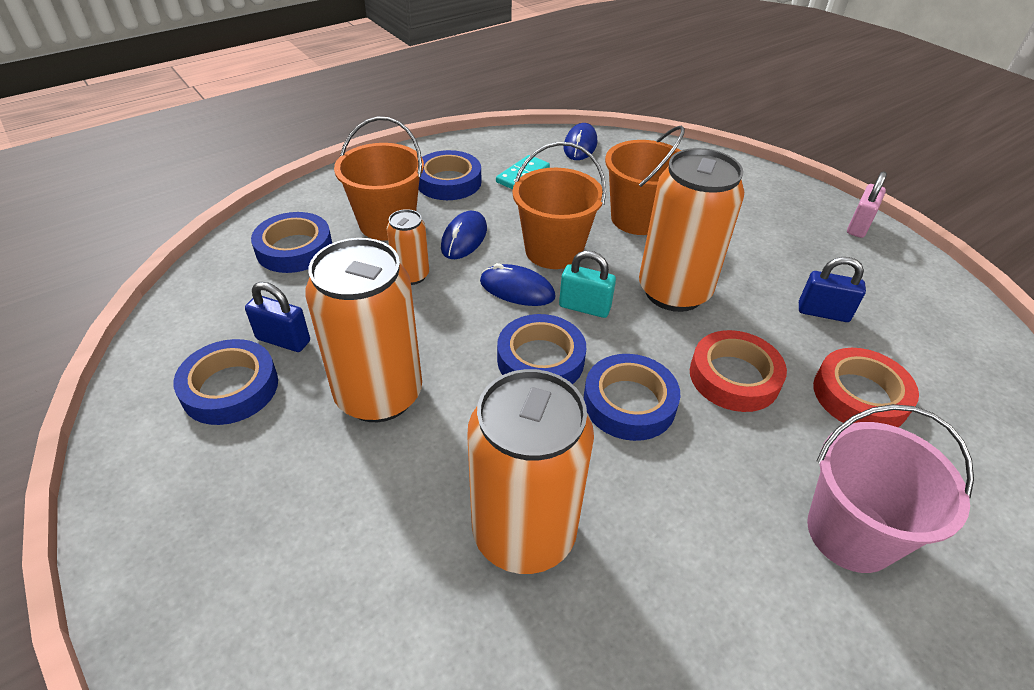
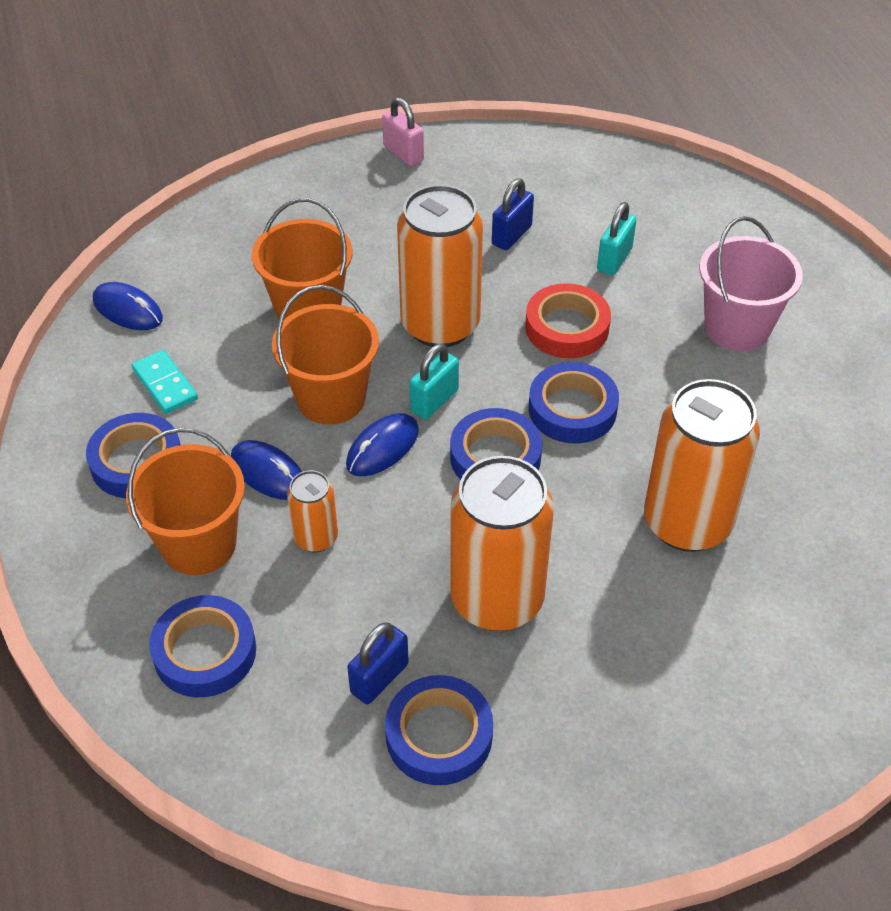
camera: 70 degrees left, 5 degrees up
red tape [813,348,919,427] -> turquoise padlock [597,202,637,276]

